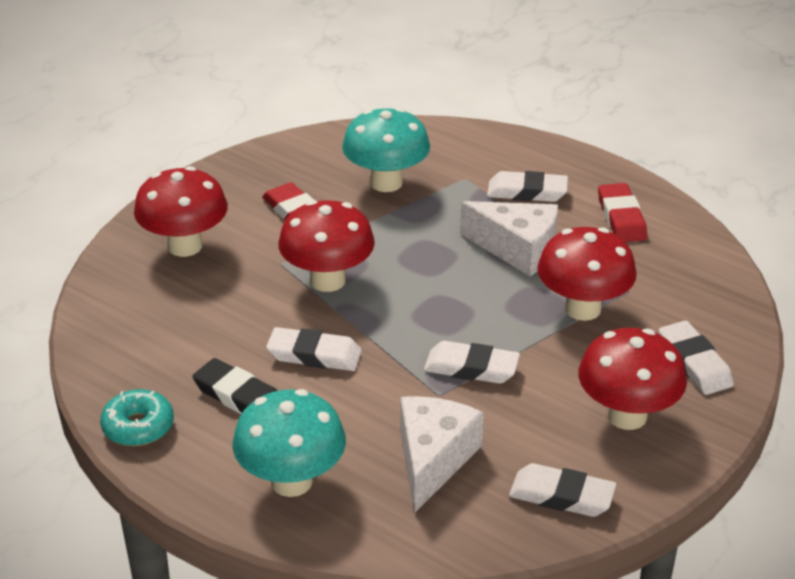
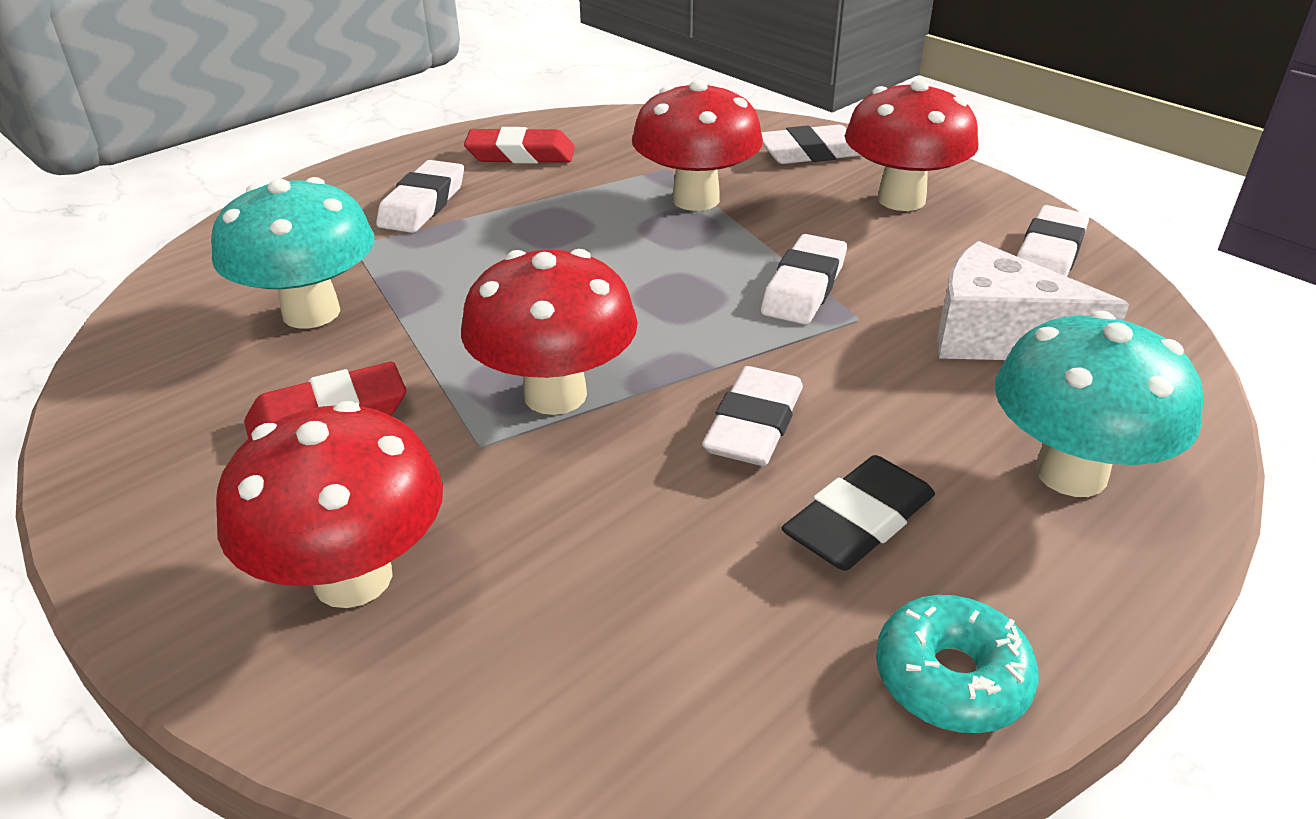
camera: 80 degrees left, 0 degrees up
white cheese [460,201,558,276] -> none

